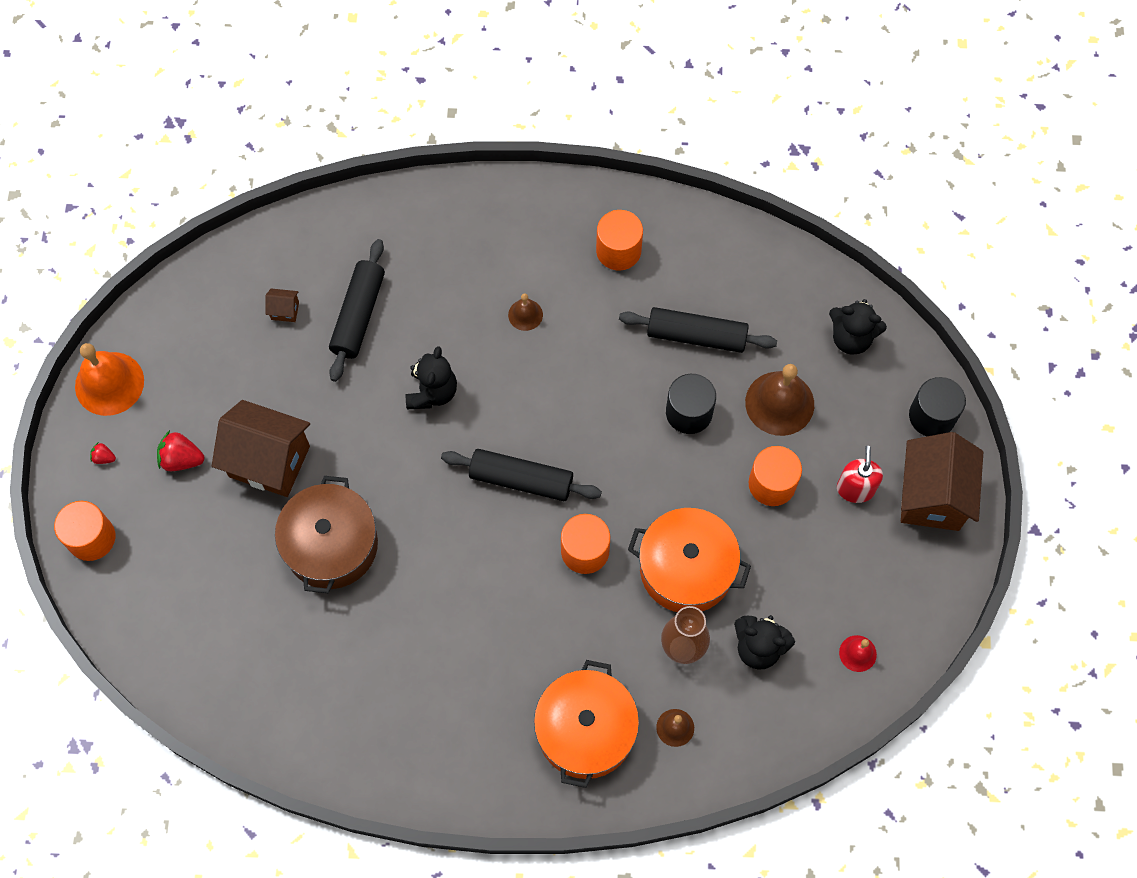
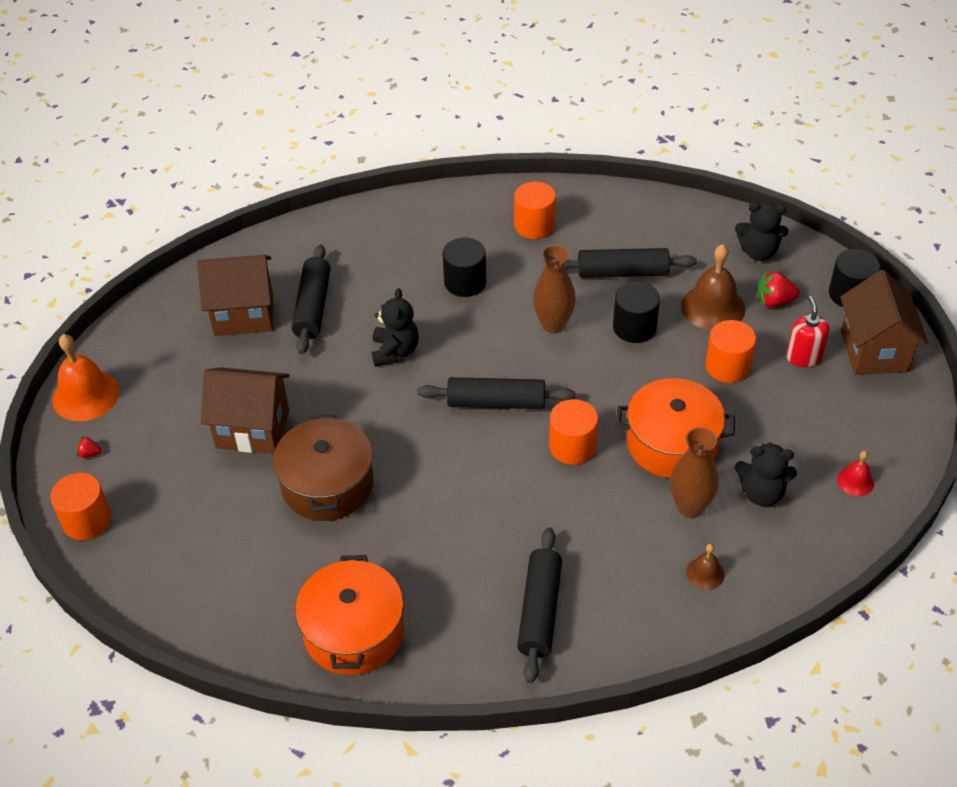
camera: 10 degrees left, 20 degrees down
red strawberry [157,430,204,471] -> red strawberry moved to [757,271,800,307]
brown house [265,289,299,322] -> brown house [197,255,273,336], size x2.50
brown bell [508,293,543,331] -> black cylinder [442,237,486,297]
orange pot [534,660,639,788] -> orange pot moved to [295,555,404,675]
none -> black rolling pin [517,527,562,683]
none -> brown vase [533,245,576,334]

